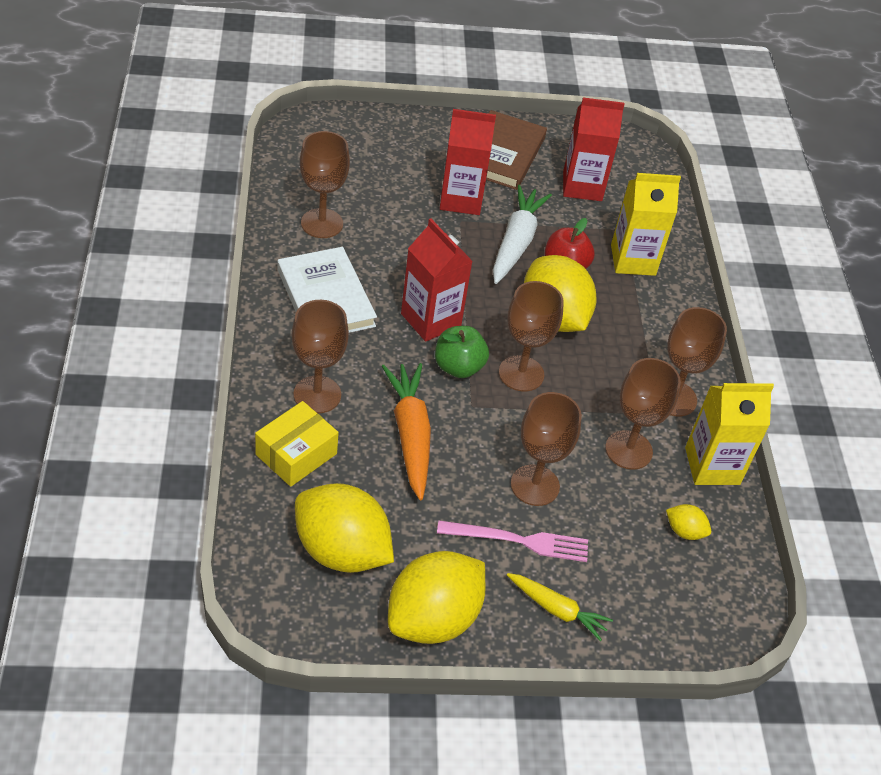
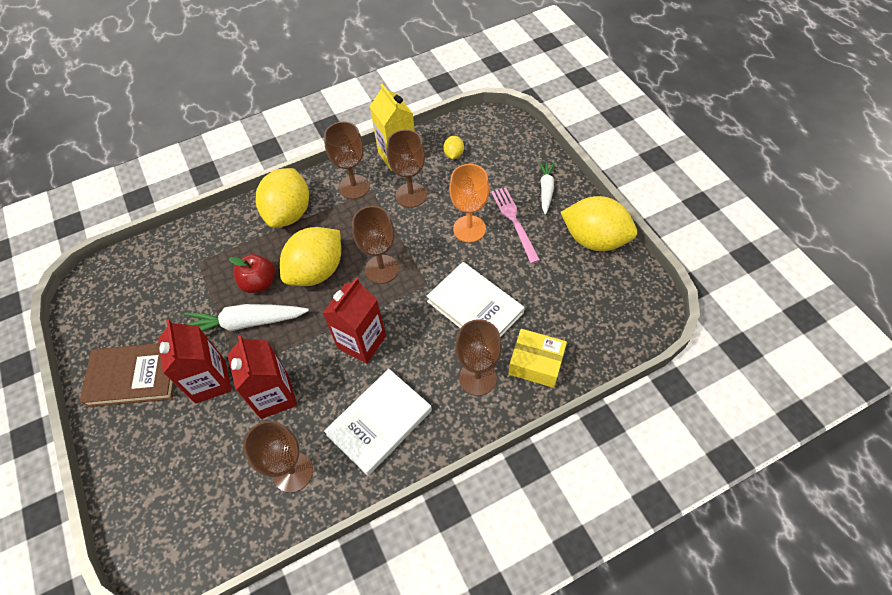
camera: 105 degrees left, 10 degrees up
yellow lemon [295,483,394,573] -> yellow lemon moved to [256,168,309,228]
orange carrot [382,363,431,500] -> white book [427,262,525,337]
green apple [435,326,489,378] -> none
yellow carrot [507,573,613,641] -> white carrot [539,161,555,215]
brown goblet [511,392,582,506] -> orange goblet [449,164,489,242]
red carton [563,97,625,201] -> red carton moved to [227,335,297,419]
yellow carton [611,173,681,276] -> none

